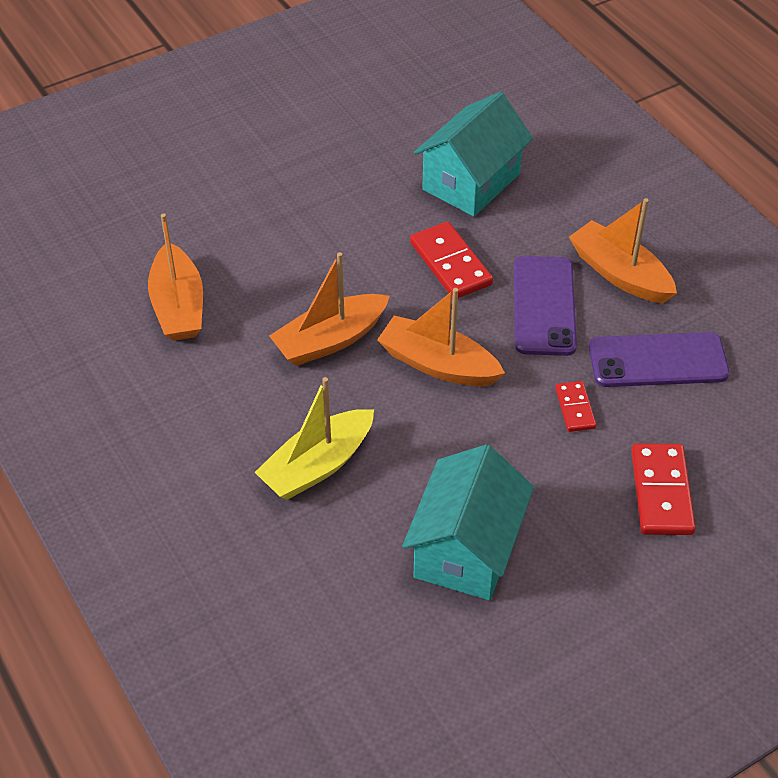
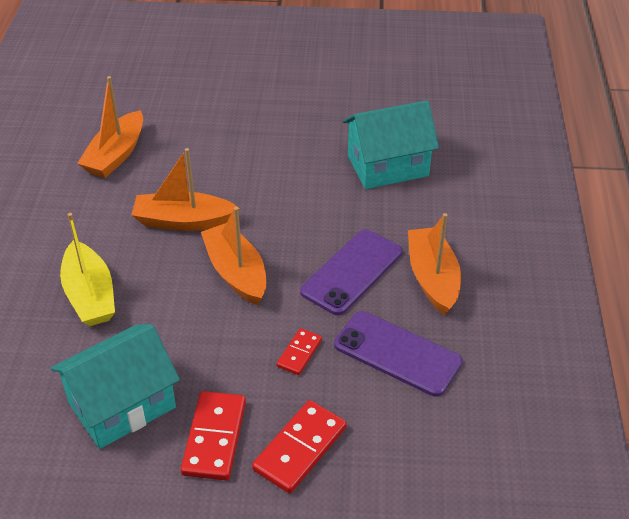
camera: 35 degrees right, 5 degrees down
yellow boat [255,377,374,500] -> yellow boat turned 105 degrees counterclockwise [60,213,115,326]
red domino [410,222,493,298] -> red domino moved to [181,391,246,481]

